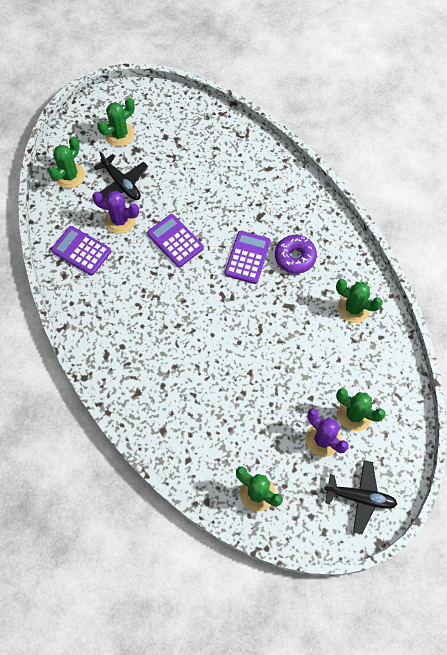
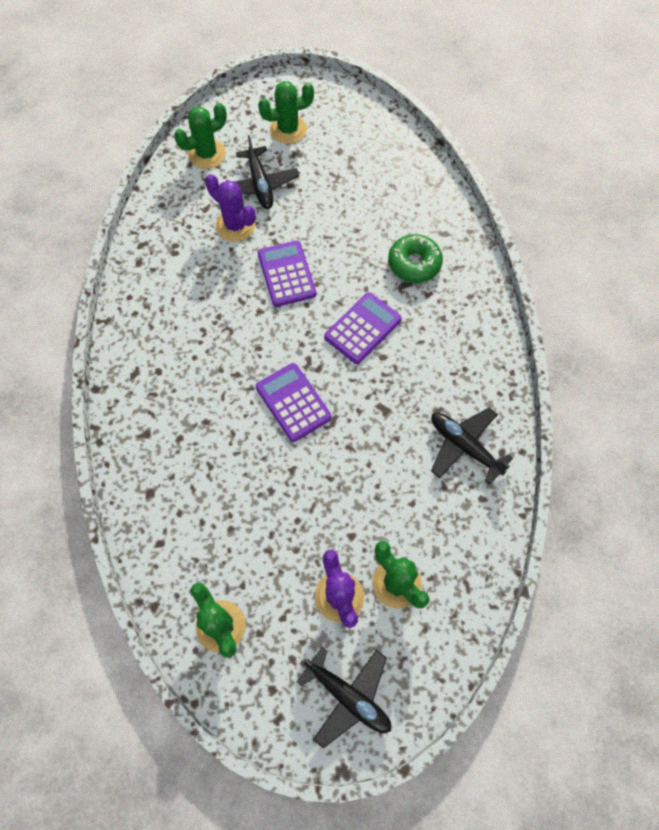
camera: 25 degrees right, 0 degrees up
purple calculator [51,226,111,275] -> purple calculator moved to [255,363,332,442]
purple donut [275,235,317,274] -> none
green cactus [336,279,383,323] -> black plane [431,408,513,484]
none -> green donut [388,234,443,283]

